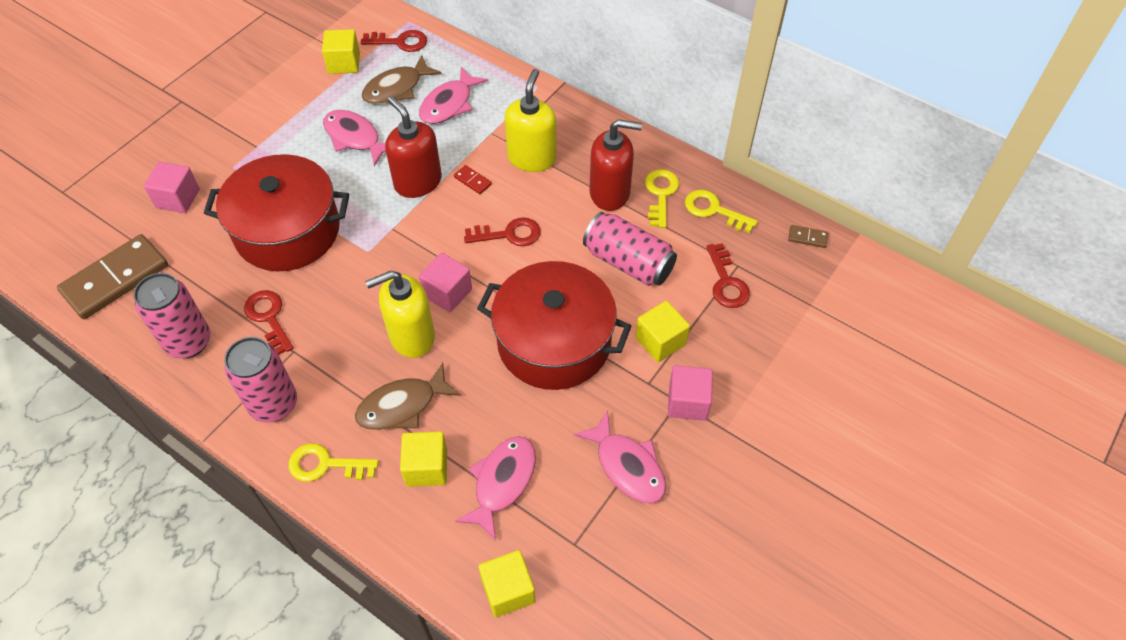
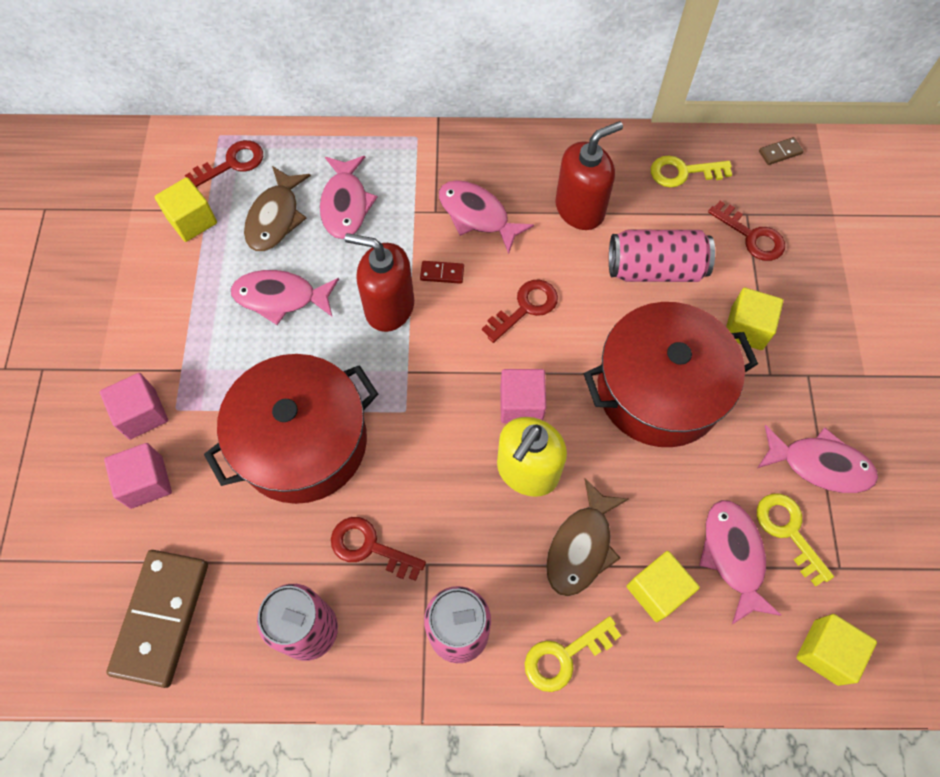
camera: 35 degrees left, 10 degrees up
yellow soap dispenser [505,69,557,172] -> pink fish [439,180,534,254]
yellow key [645,169,679,228] -> yellow key moved to [757,493,834,586]
pink cube [668,365,713,421] -> pink cube moved to [100,373,168,439]

